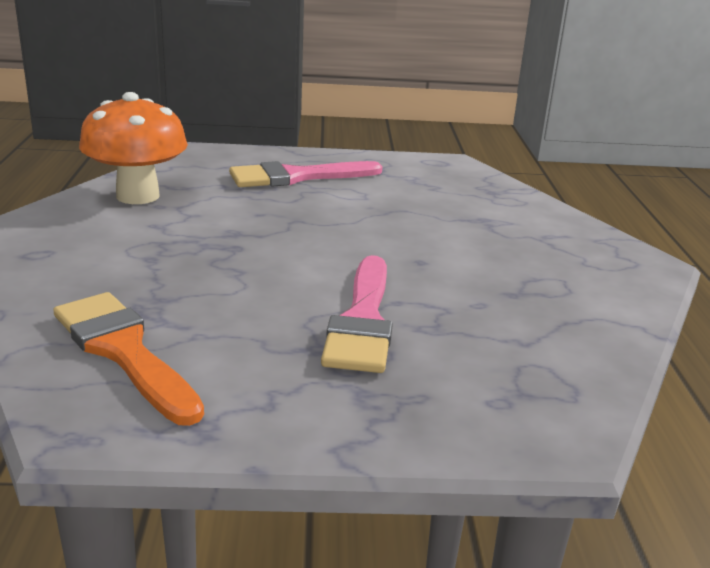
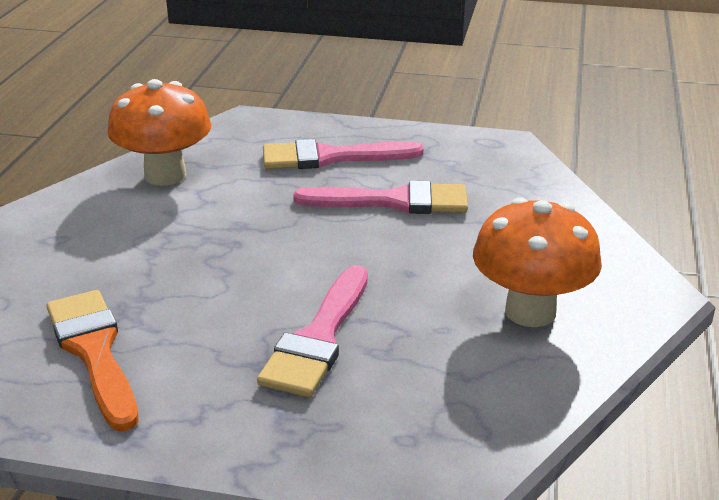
camera: 15 degrees right, 5 degrees up
none -> pink brush [293,181,468,214]
none -> orange mushroom [473,198,602,327]

